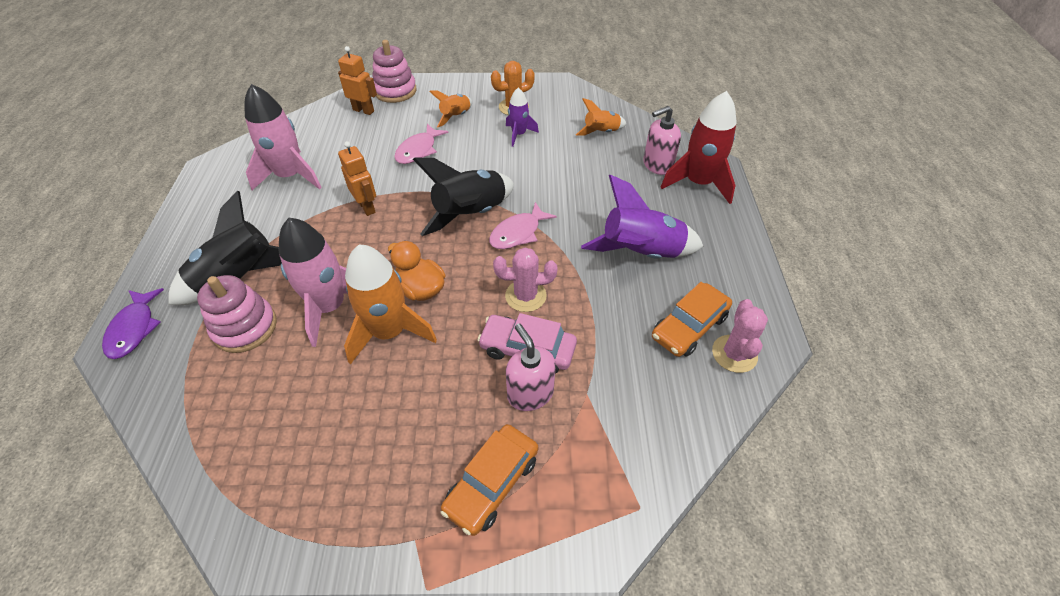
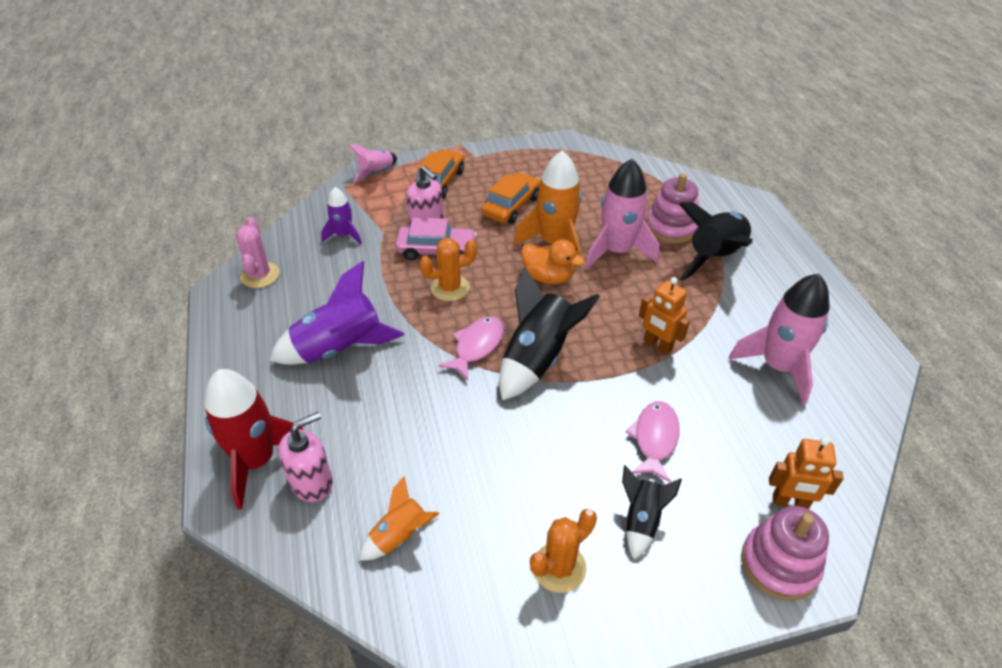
camera: 165 degrees right, 5 degrees down
purple fish [102,288,164,359] -> none
orange rocket [429,90,472,127] -> black rocket [622,465,682,559]
pink cactus [493,248,557,312] -> orange cactus [419,238,477,301]
purple rocket [506,88,539,147] -> purple rocket moved to [321,187,362,245]
orange car [652,282,732,357] -> orange car moved to [481,172,540,224]
none -> pink rocket [348,144,397,183]

